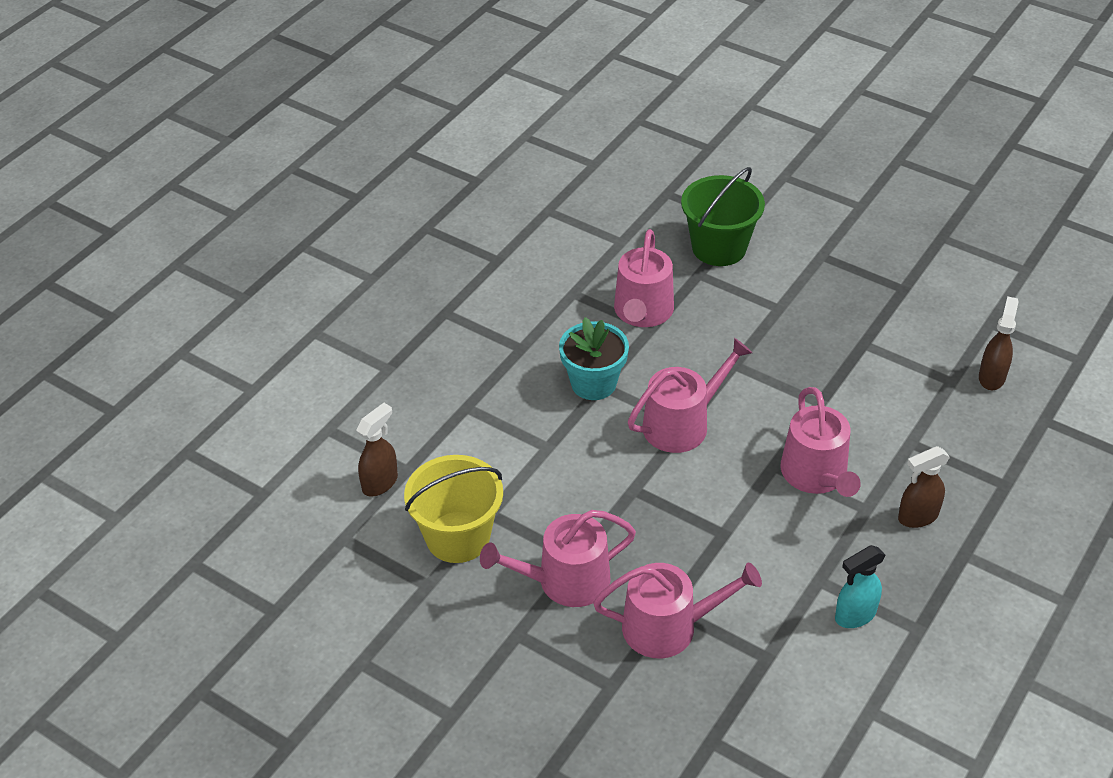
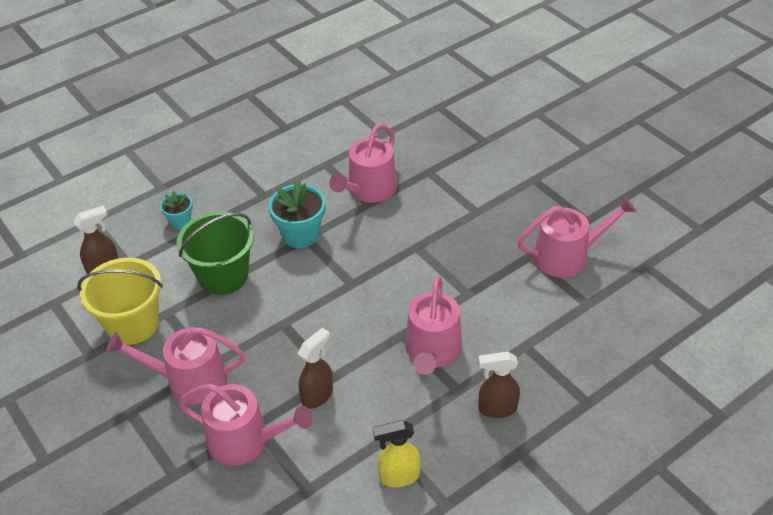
camera: 20 degrees right, 0 degrees up
pink watering can [628,338,752,453] -> pink watering can moved to [518,196,636,278]
green bucket [681,167,765,266] -> green bucket moved to [177,211,254,295]
turquoise spray bottle [835,545,886,628] -> yellow spray bottle [372,420,421,487]
brown spray bottle [979,296,1019,390] -> brown spray bottle moved to [298,328,333,409]
none -> turquoise flower pot [160,191,193,229]

